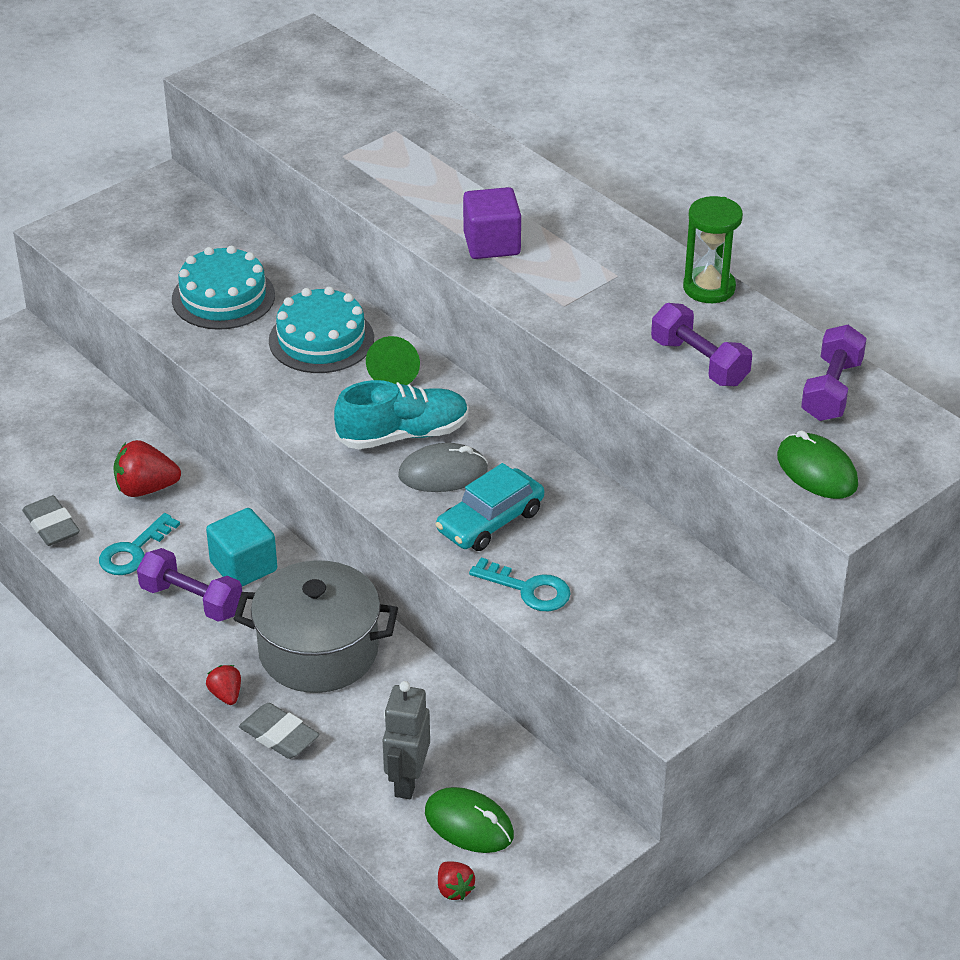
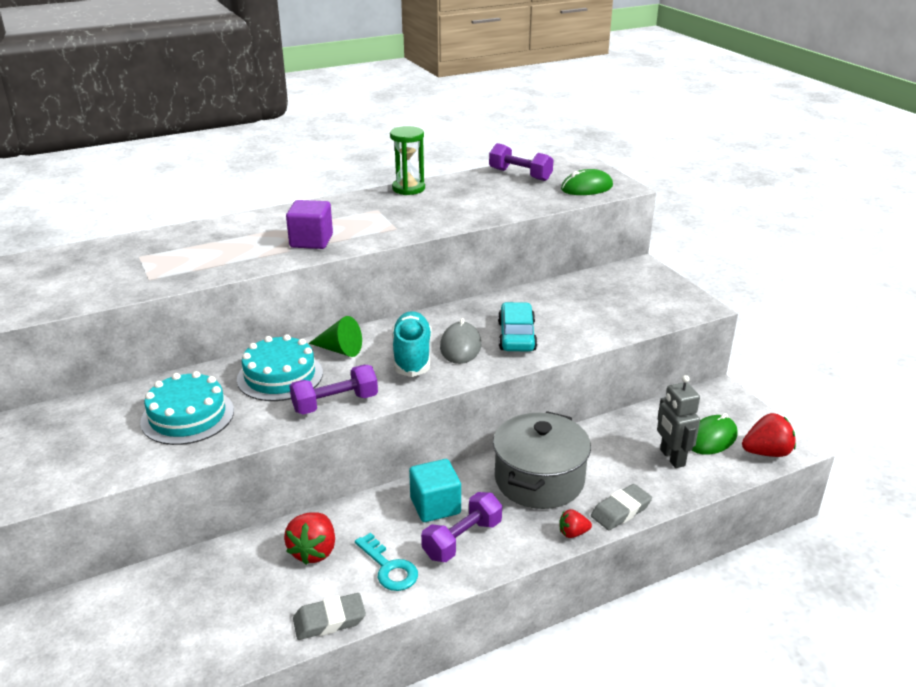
camera: 75 degrees left, 10 degrees down
grey robot [383,681,430,799] -> grey robot turned 45 degrees clockwise [657,375,700,468]
turquoise car [436,463,544,551] -> turquoise car turned 150 degrees counterclockwise [498,302,537,351]
red strawberry [438,861,475,900] -> red strawberry [742,413,796,457], size x1.76
turquoise key [469,558,571,611] -> none
purple dumbbell [651,303,752,386] -> purple dumbbell moved to [290,365,378,415]

